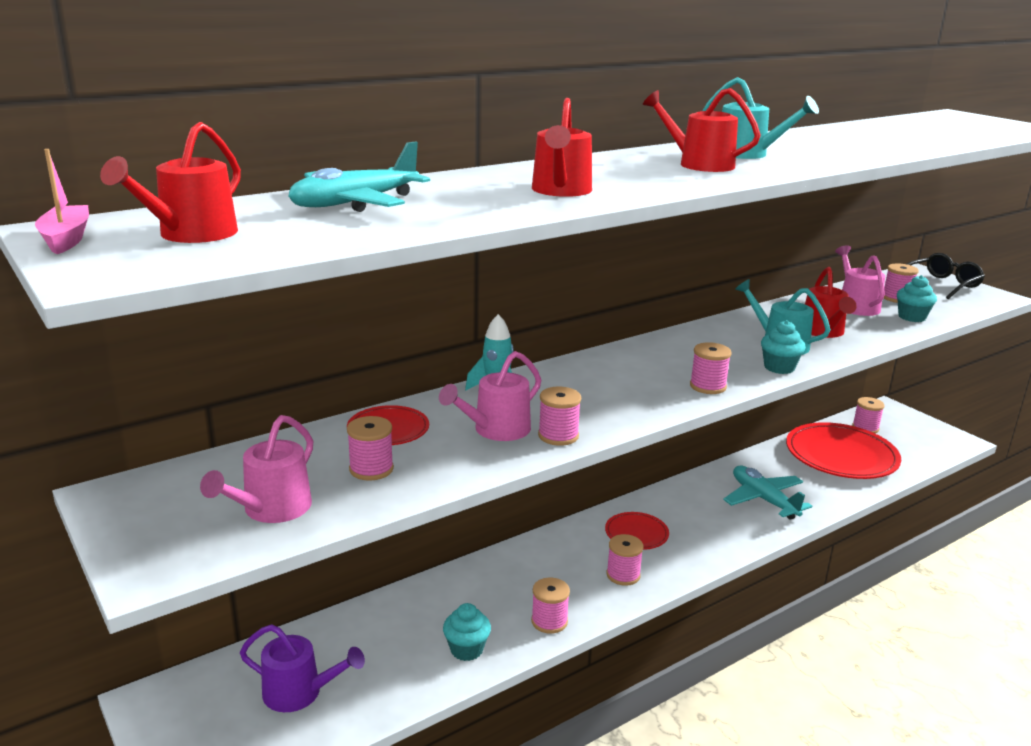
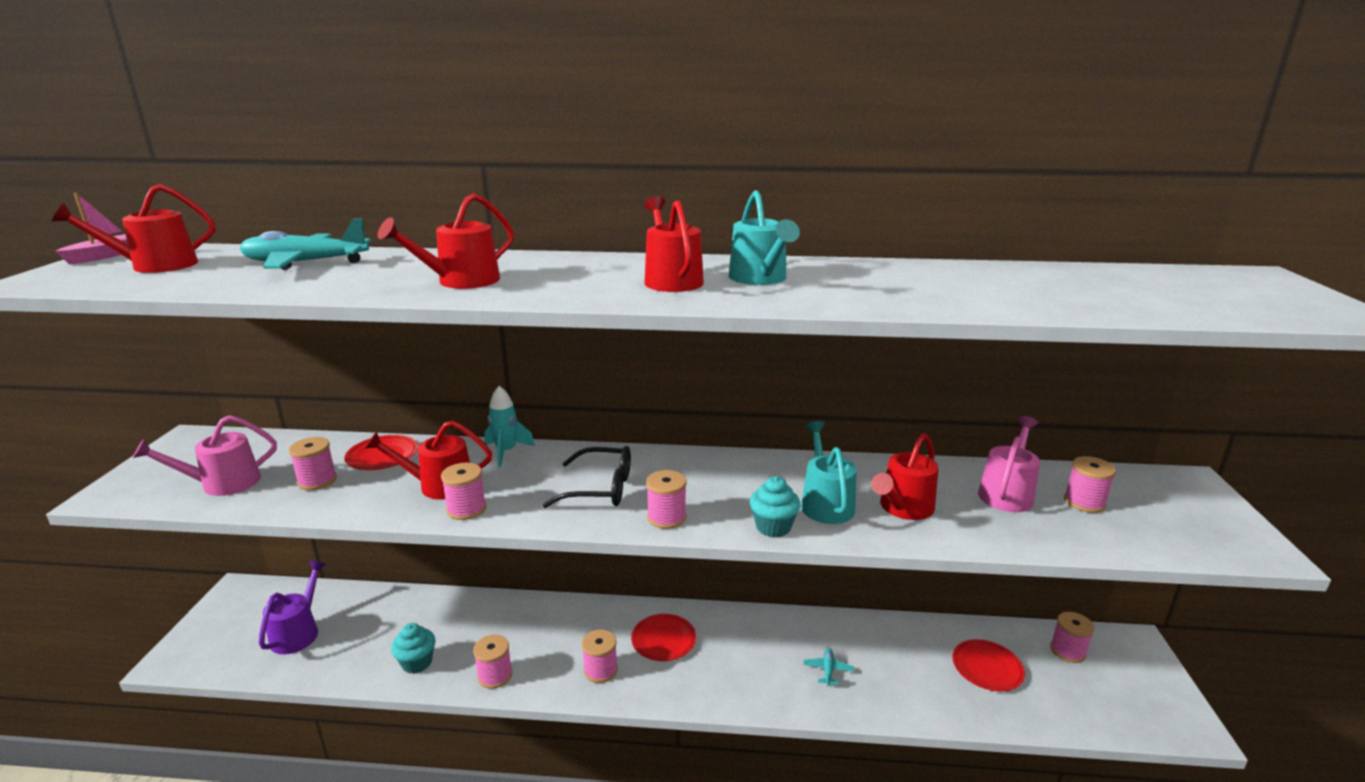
camera: 40 degrees right, 0 degrees up
purple watering can [240,624,365,712] -> purple watering can turned 135 degrees counterclockwise [259,561,326,654]
pink watering can [439,351,541,441] -> red watering can [364,420,492,500]
turquoise plane [723,466,812,520] -> turquoise plane [803,648,854,686], size x0.46
red plate [786,422,901,479] -> red plate [952,639,1025,692], size x0.50
turquoise cupcake [897,275,937,322] -> none
black glasses [907,253,985,299] -> black glasses moved to [542,446,631,508]

